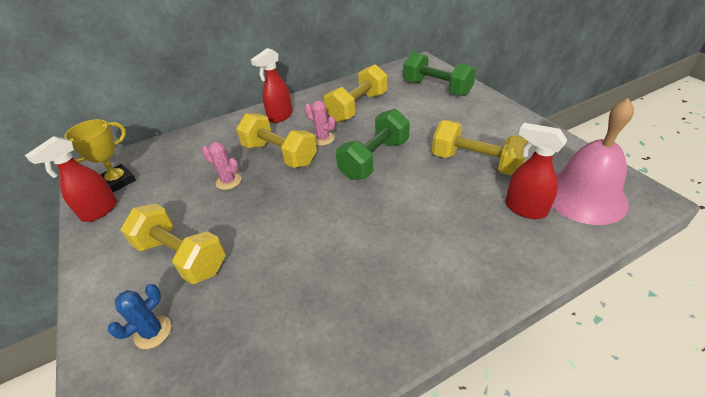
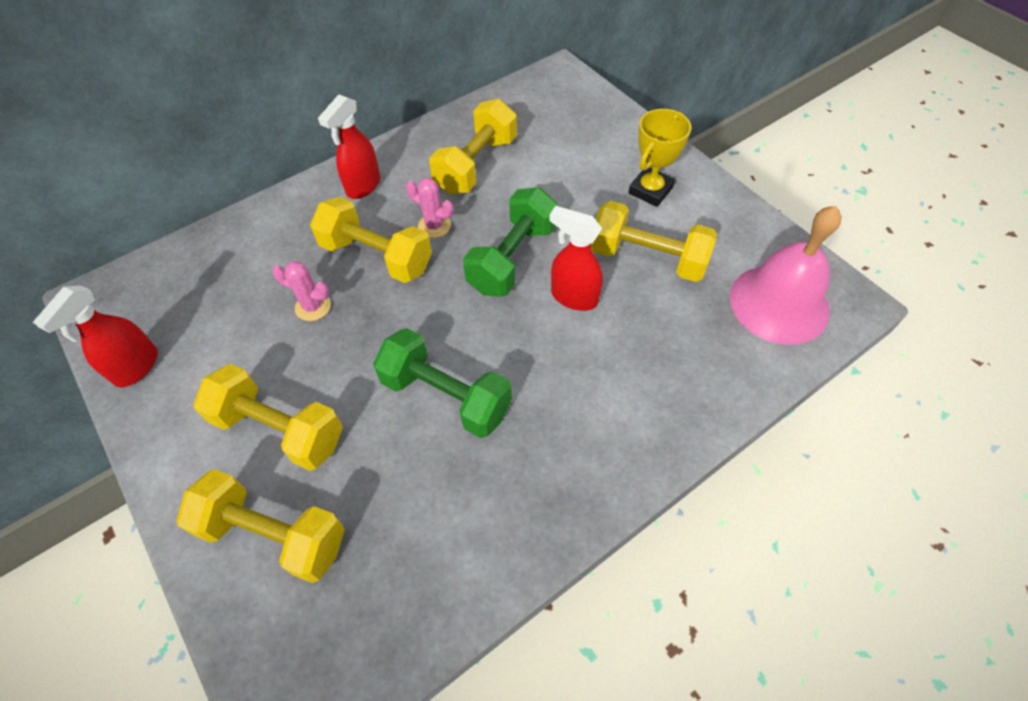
camera: 10 degrees left, 15 degrees up
yellow trophy [65,119,136,192] -> yellow trophy moved to [628,109,691,207]
blue cactus [108,284,171,349] -> yellow dumbbell [176,469,345,583]
green dumbbell [403,52,476,96] -> green dumbbell moved to [373,328,512,438]
red spray bottle [505,123,567,219] -> red spray bottle moved to [549,206,603,311]

